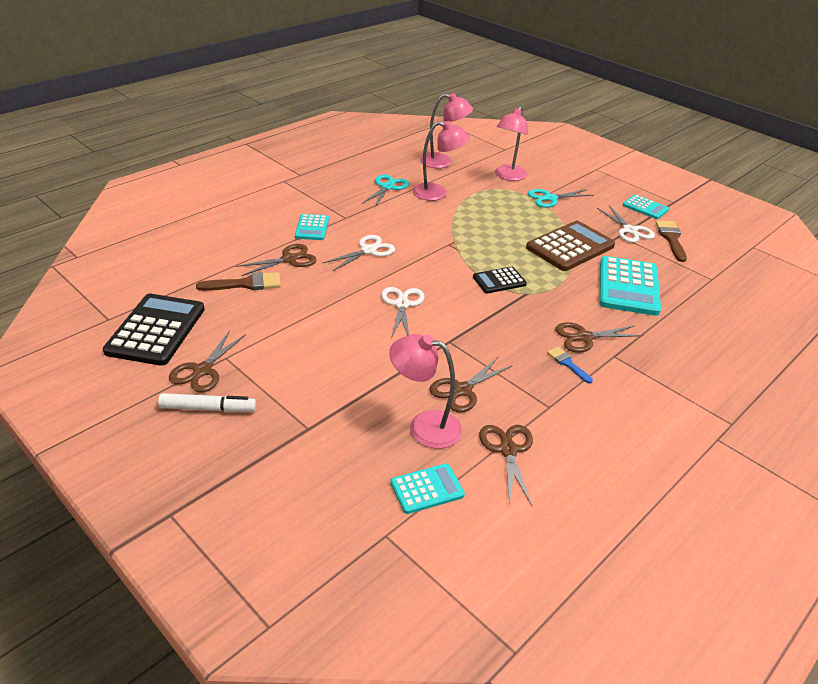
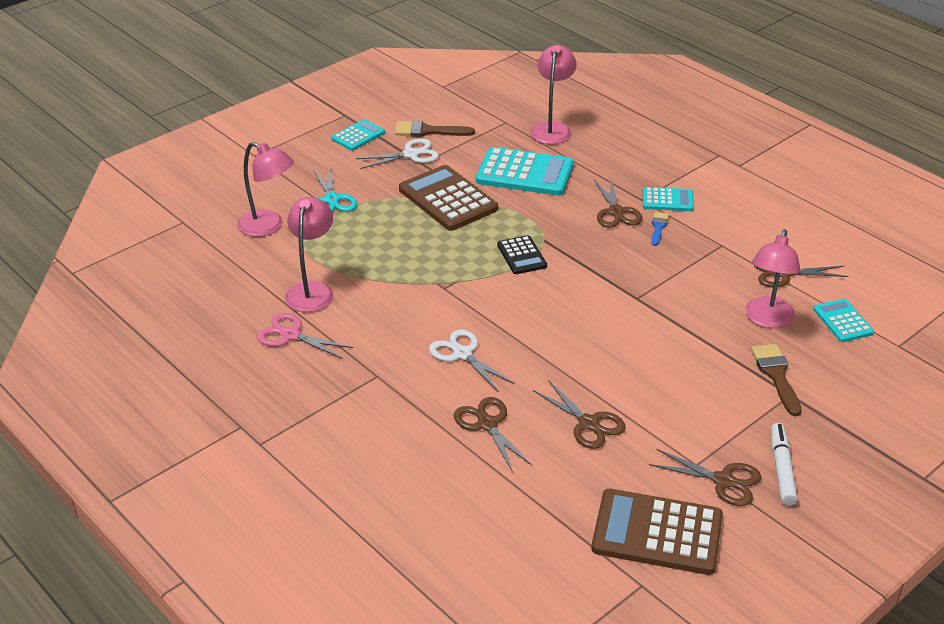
camera: 85 degrees left, 0 degrees up
black calculator [103,294,205,366] -> brown calculator [591,489,723,575]
brown brush [196,272,281,291] -> brown brush moved to [751,344,802,416]
turquoise calculator [295,214,329,240] -> turquoise calculator moved to [643,187,694,211]
turquoise scissors [361,174,409,208] -> pink scissors [257,313,353,359]
white scissors [381,287,425,338] -> none
pink lamp [420,93,473,168] -> pink lamp moved to [530,45,577,144]
brown scissors [429,357,513,413] -> brown scissors moved to [533,380,626,449]
blue brush [547,347,593,384] -> blue brush turned 135 degrees clockwise [651,212,669,246]

